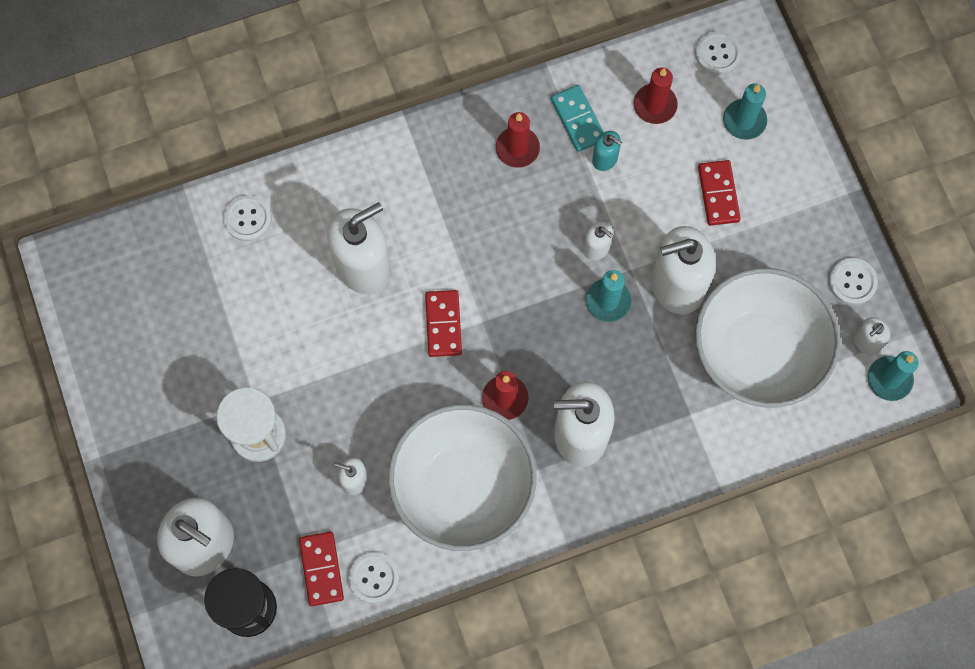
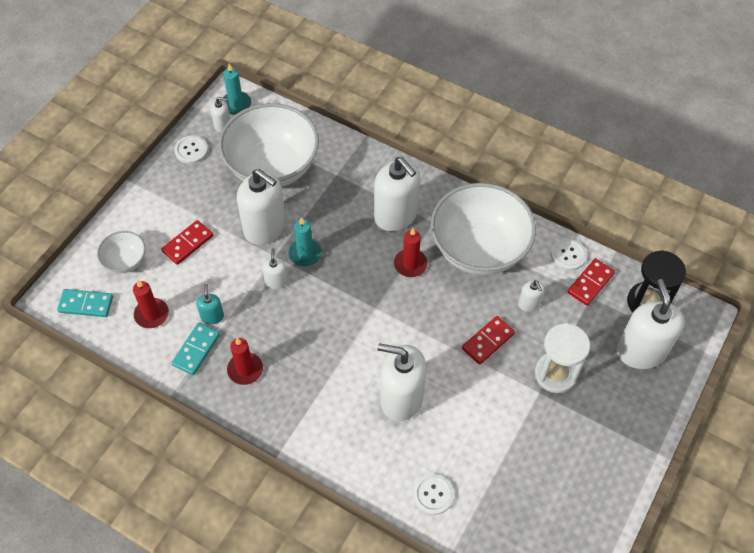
camera: 130 degrees left, 15 degrees down
red domino [425,290,462,357] -> red domino moved to [462,316,515,365]
white button [695,31,742,75] -> turquoise domino [57,289,113,317]
turquoise candle [723,83,767,140] -> white bowl [97,231,146,273]

